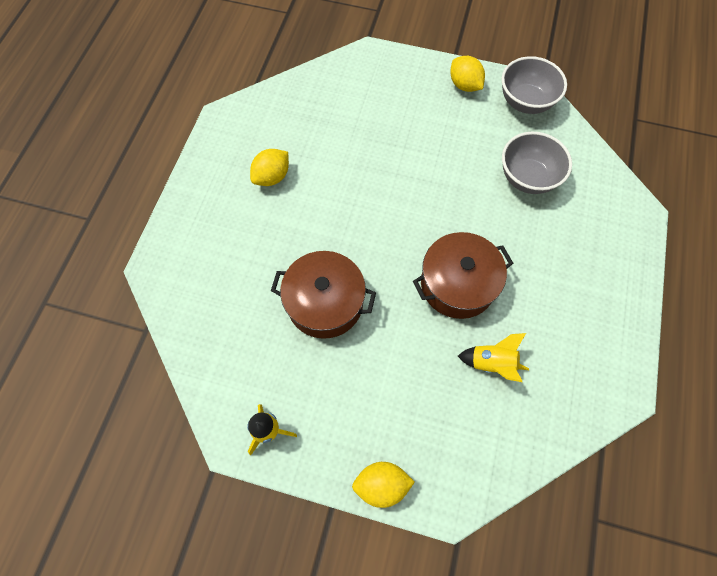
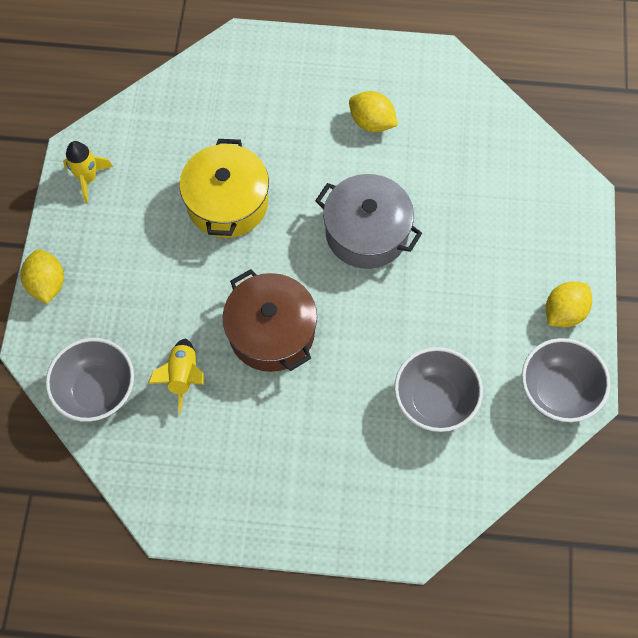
camera: 80 degrees right, 0 degrees up
brown pot [271,251,376,339] -> yellow pot [180,139,269,238]
none -> grey bowl [45,338,134,422]
none -> grey pot [315,174,422,269]

